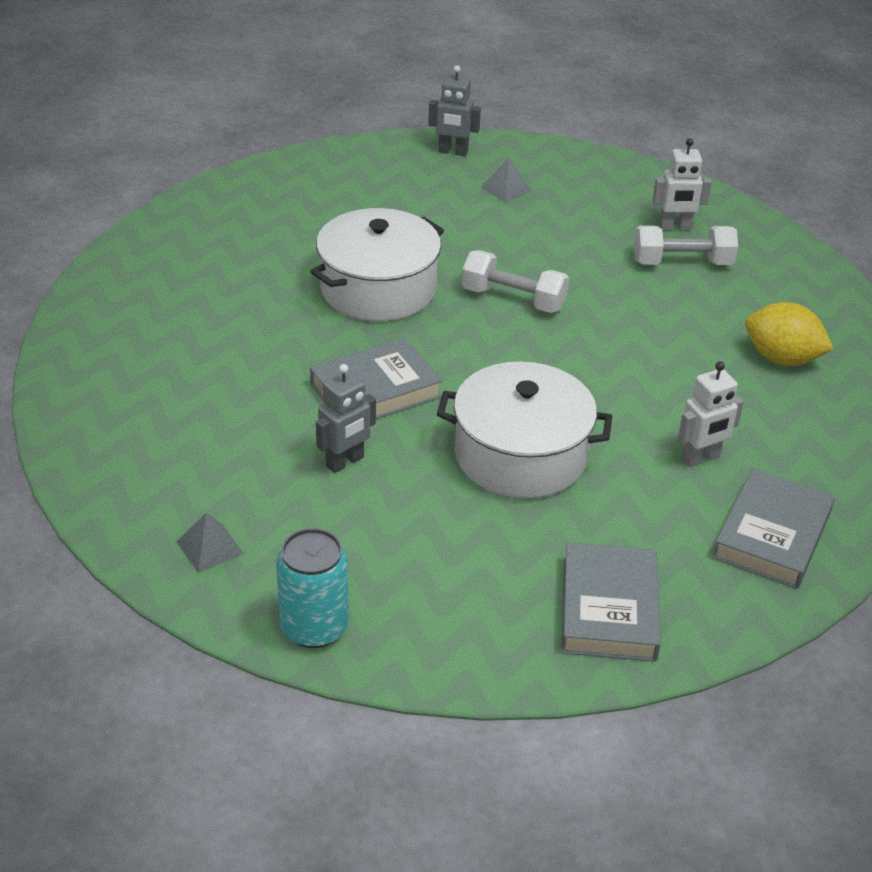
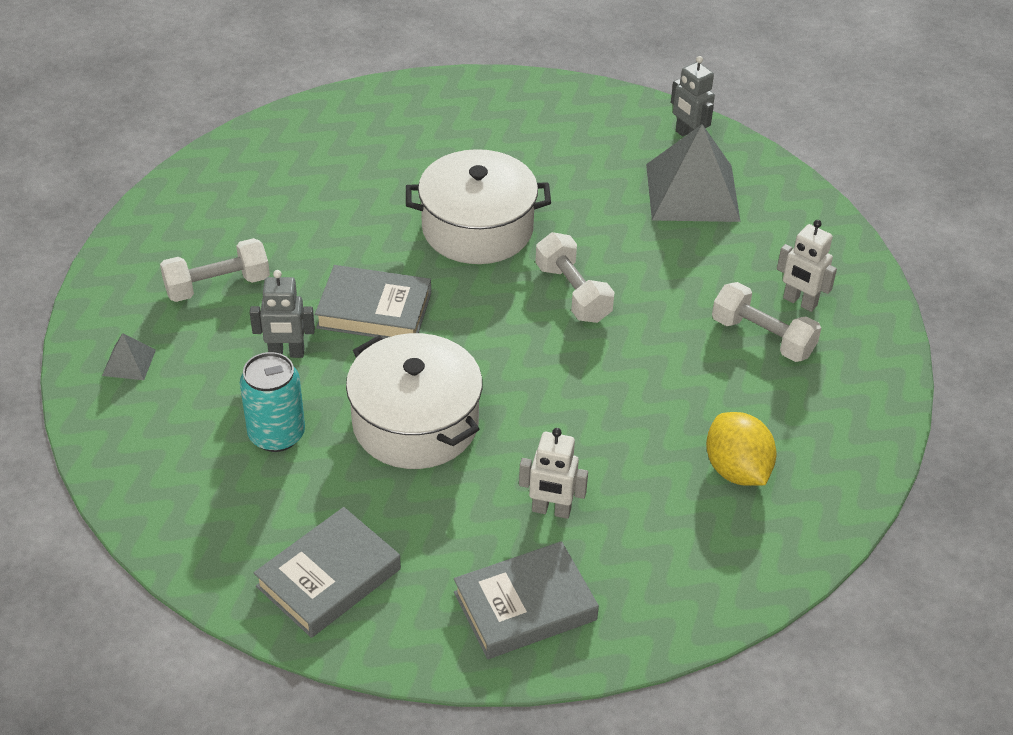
camera: 40 degrees right, 5 degrees up
turquoise can [276,528,349,648] -> turquoise can moved to [240,352,305,452]
grey pyramid [481,158,532,203] -> grey pyramid [646,124,741,222], size x2.31
none -> white dumbbell [160,238,270,302]

